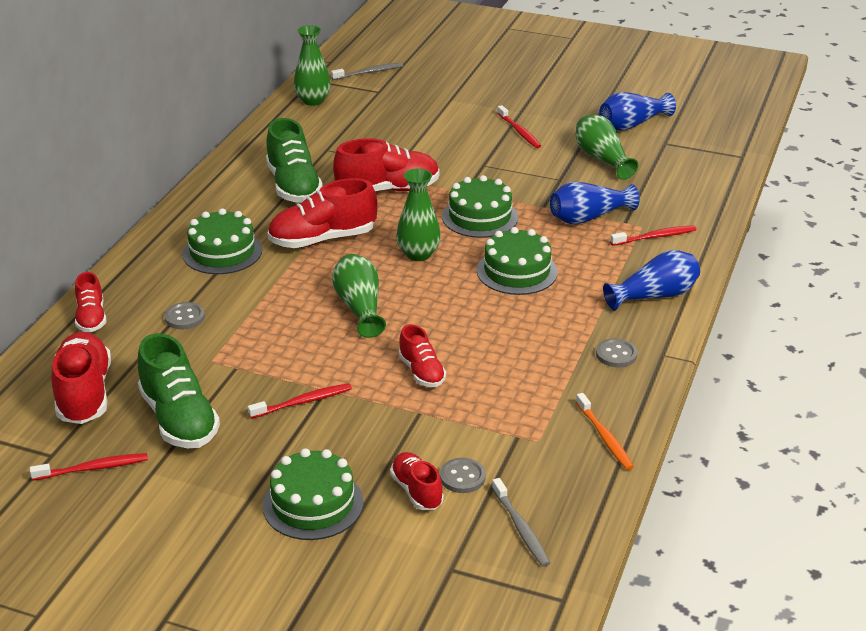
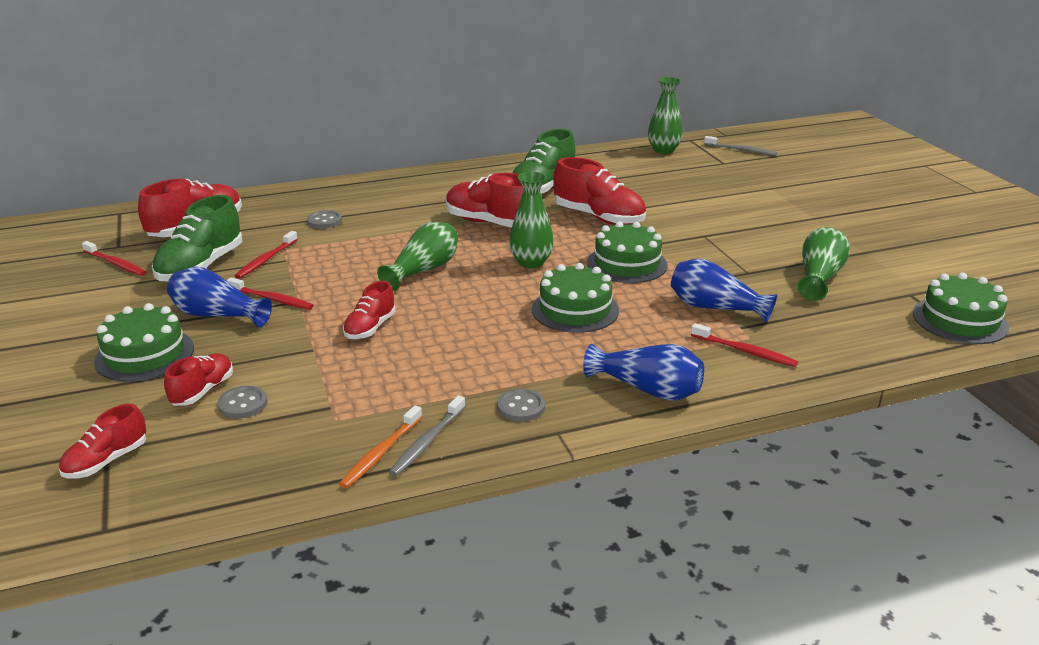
camera: 50 degrees right, 5 degrees down
red shoe [75,272,106,332] -> red shoe moved to [59,404,146,478]
green cake [182,208,262,274] -> green cake moved to [913,272,1009,344]
grey toothbrush [492,478,550,567] -> grey toothbrush moved to [389,395,466,476]
red toothbrush [497,105,541,148] -> red toothbrush moved to [235,231,298,279]
blue vase [599,92,676,131] -> blue vase moved to [167,266,272,328]

